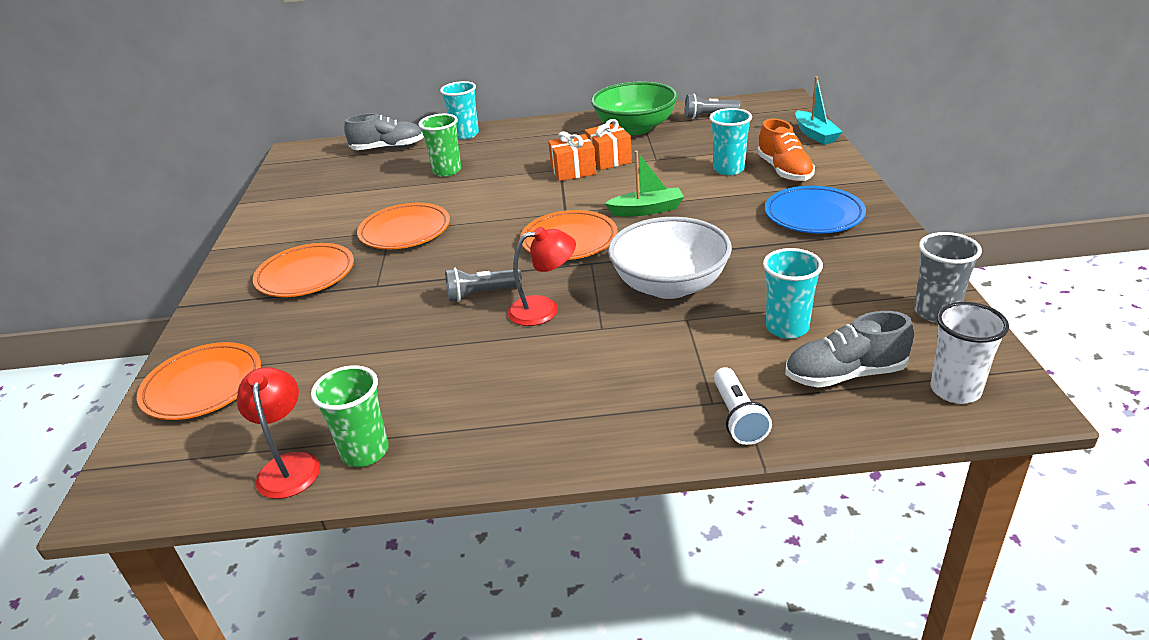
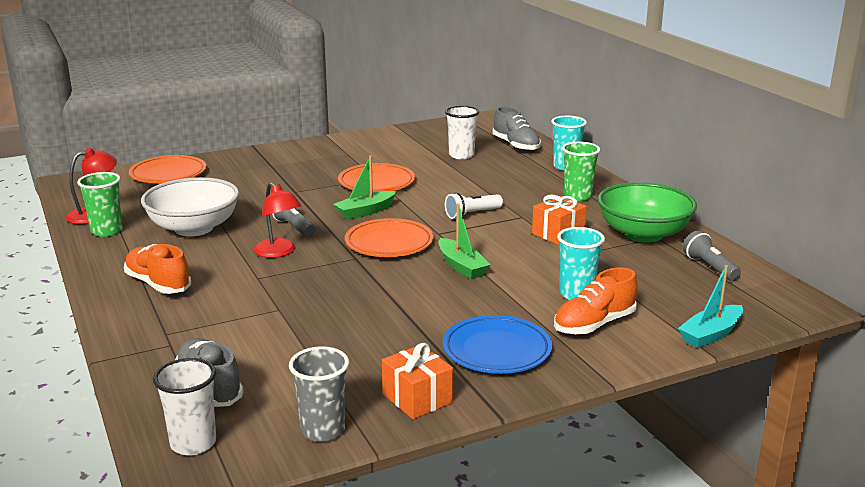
camera: 65 degrees right, 10 degrees down
orange plate [253,243,354,297] -> none
green cup [418,114,461,177] -> green cup moved to [562,142,600,201]
orange gift [548,131,596,181] -> orange gift moved to [382,343,453,419]
white bowl [608,217,732,299] -> white bowl moved to [141,177,239,237]
white flashlight [713,367,772,445] -> white flashlight moved to [445,192,503,219]
turquoise cup [763,248,823,339] -> none
none -> orange shoe [124,244,191,294]
none -> green boat [333,155,396,219]
none -> white cup [445,106,479,159]

